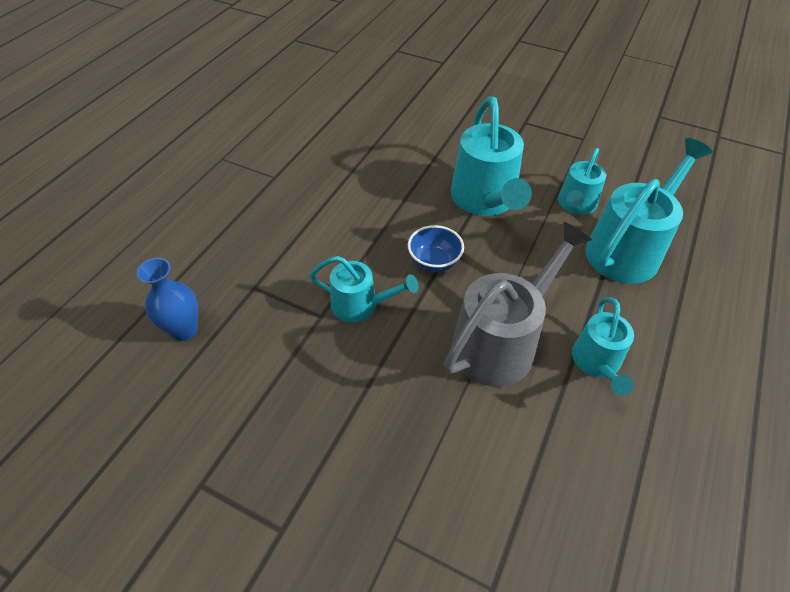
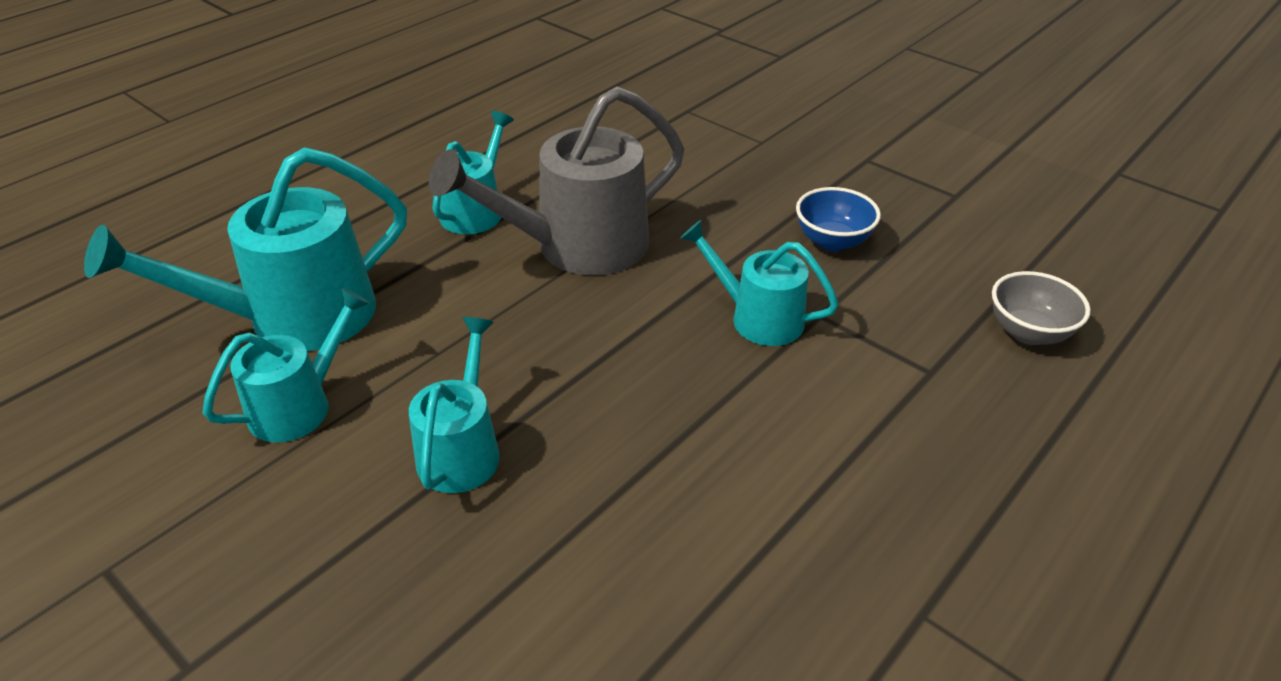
camera: 165 degrees left, 10 degrees down
blue vase [136,258,198,341] -> grey bowl [992,271,1091,345]
blue bowl [408,225,464,272] -> blue bowl moved to [796,187,881,251]
turquoise watering can [451,97,532,216] -> turquoise watering can [409,317,500,493], size x0.59

